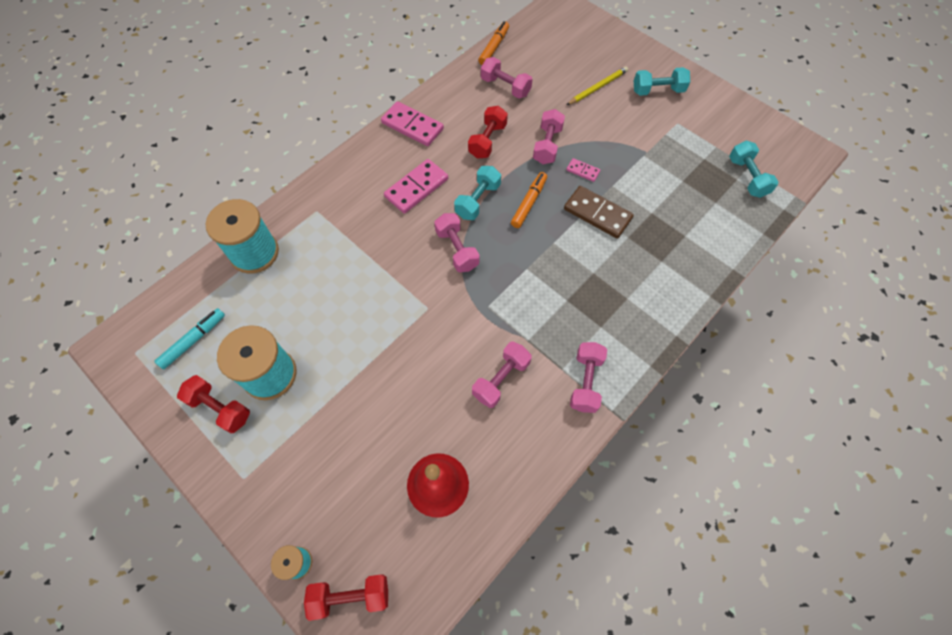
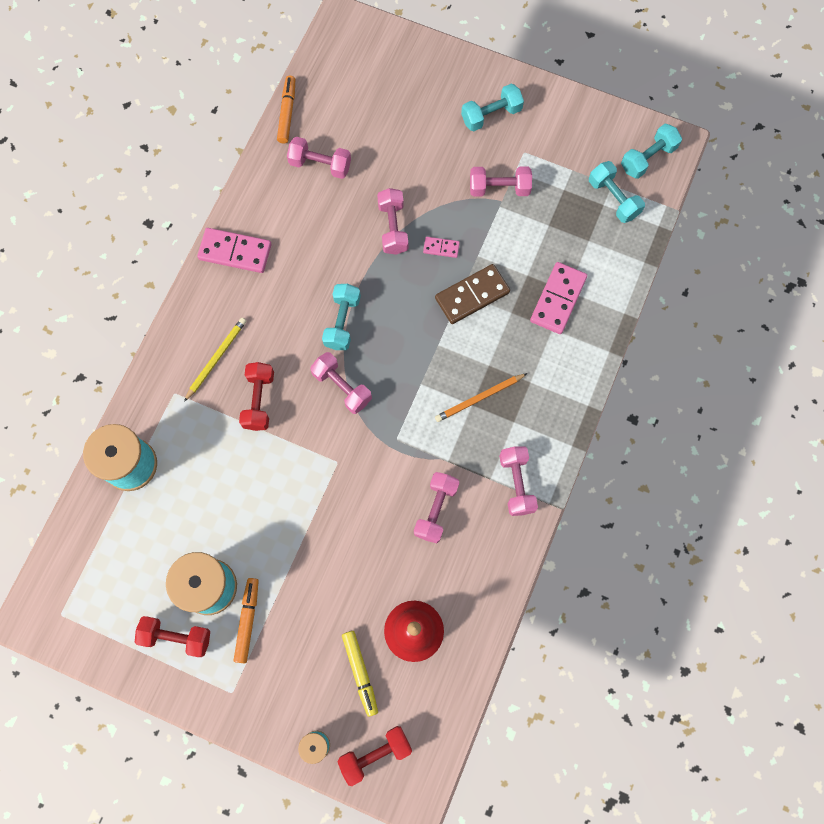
camera: 20 degrees left, 10 degrees up
turquoise marker [154,308,225,369] -> none
pink domino [384,159,448,214] -> pink domino moved to [530,262,587,334]
red dumbbell [468,106,508,159] -> red dumbbell moved to [239,362,274,431]
orange marker [511,172,547,228] -> orange marker moved to [234,578,259,663]
brown domino [564,186,634,239] -> brown domino turned 45 degrees counterclockwise [435,264,510,324]
yellow pencil [567,67,628,105] -> yellow pencil moved to [184,318,246,402]
none -> yellow marker [342,631,378,717]
none -> orange pencil [435,373,527,422]
none -> pink dumbbell [470,167,532,197]
none -> turquoise dumbbell [621,124,682,179]

